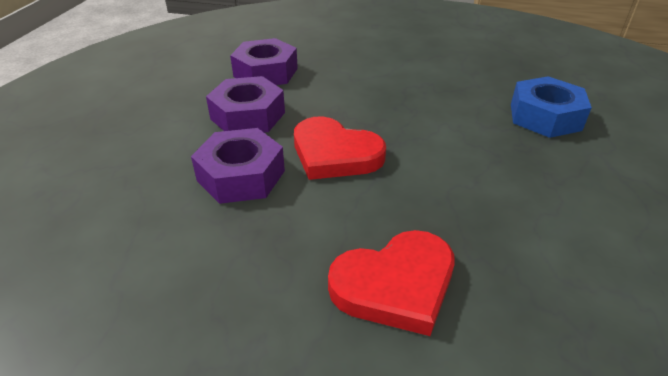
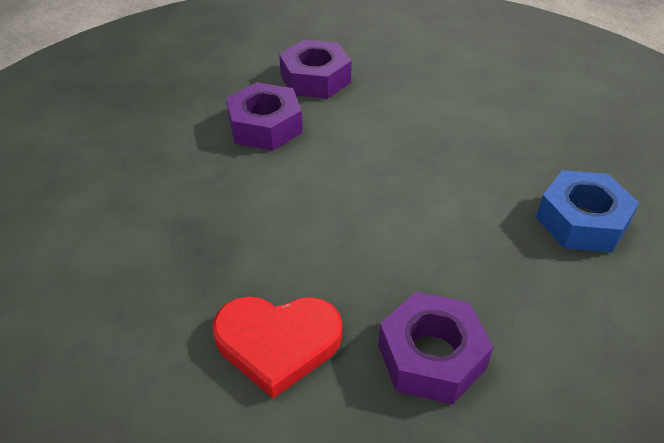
camera: 25 degrees right, 5 degrees up
purple nut [191,128,285,204] -> purple nut moved to [378,292,493,404]
red heart [294,116,386,180] -> none

